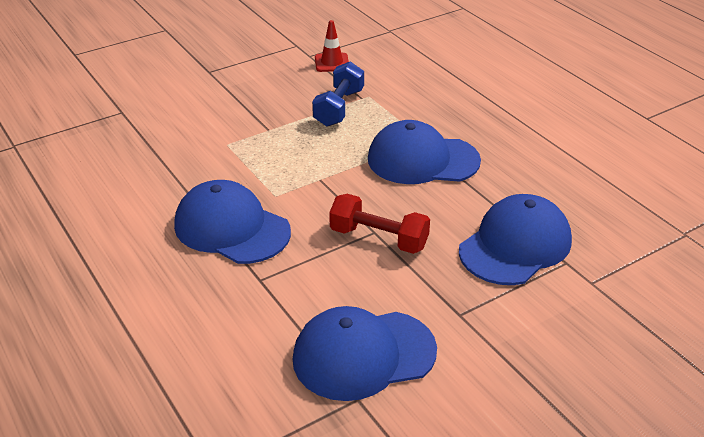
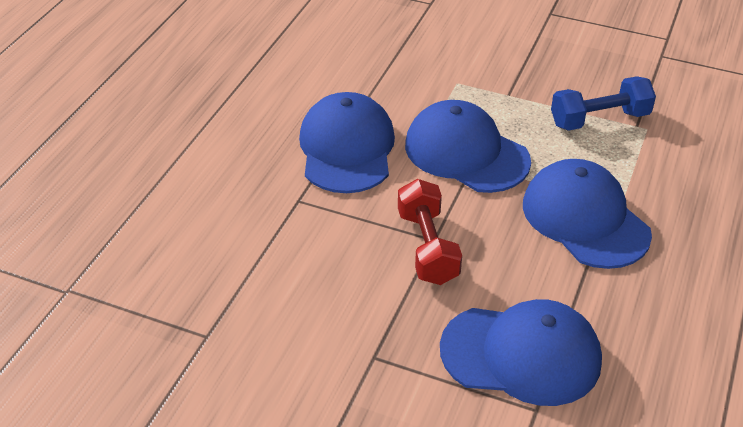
camera: 55 degrees right, 5 degrees up
blue cap [293,306,437,401] -> blue cap moved to [405,100,531,193]
red traffic cone [315,20,349,72] -> none

